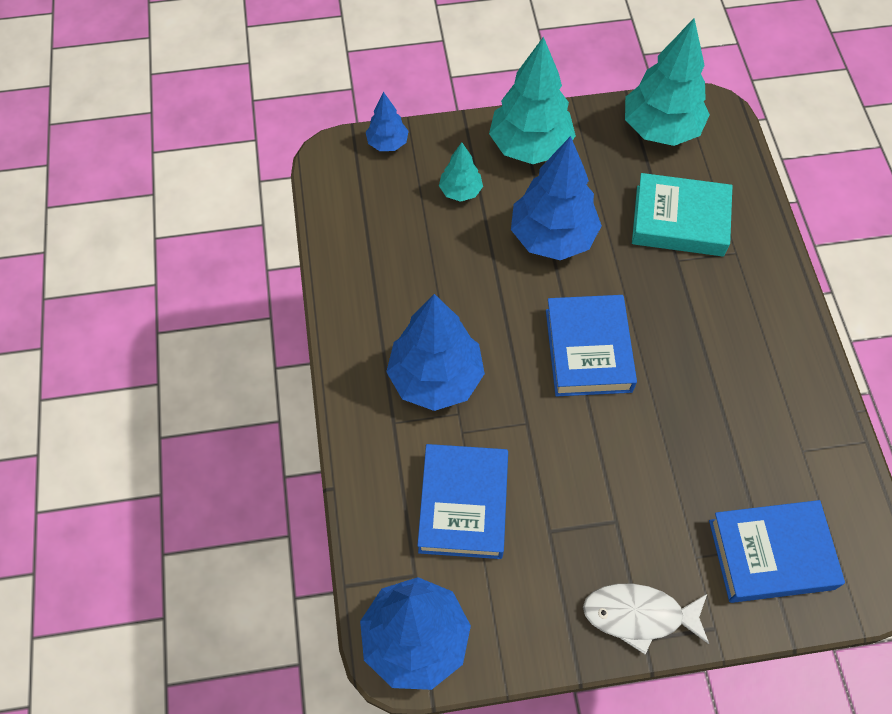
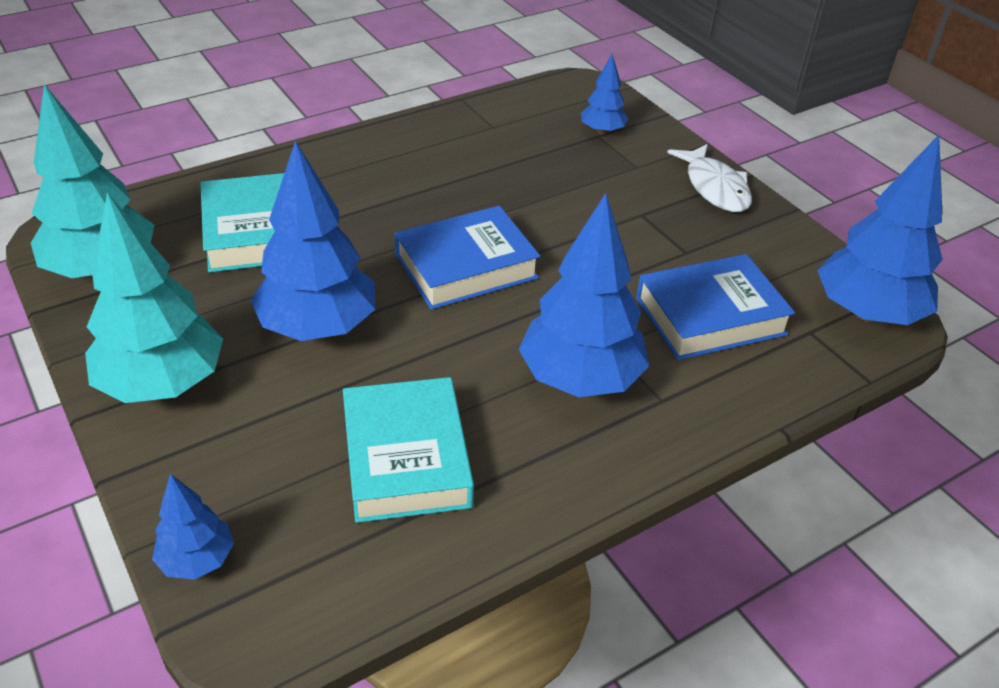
camera: 115 degrees left, 20 degrees down
turquoise tree [439,142,483,202] -> none
blue book [709,500,845,603] -> blue tree [581,54,628,135]
none -> turquoise book [343,377,474,523]

